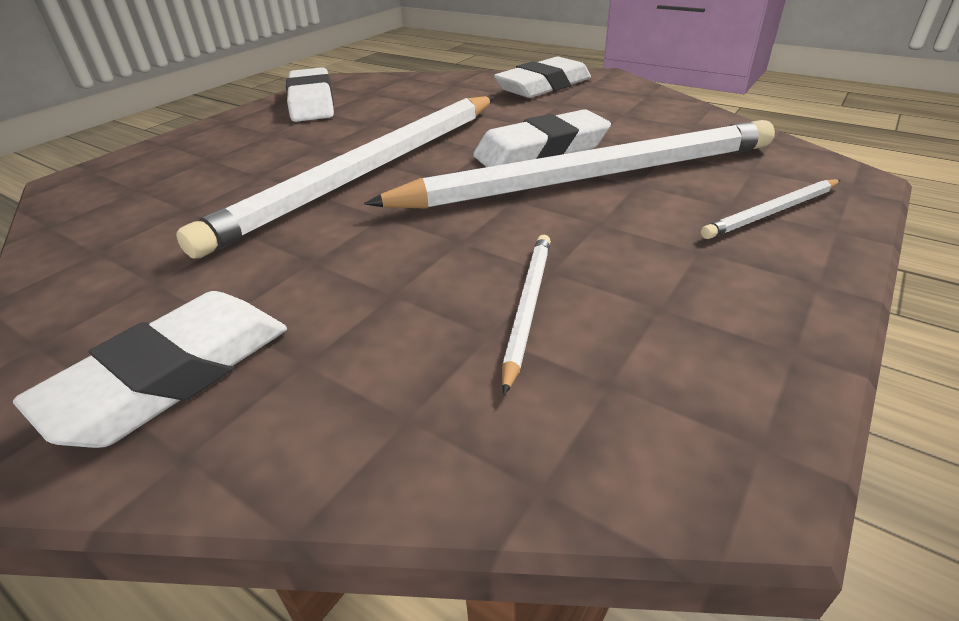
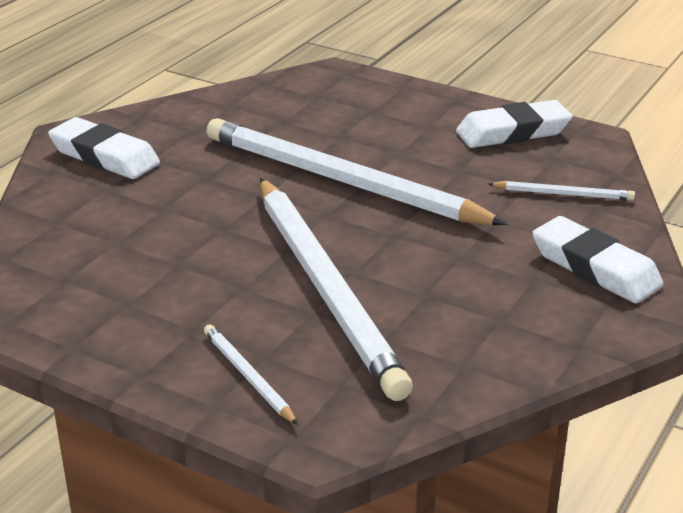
camera: 85 degrees right, 5 degrees down
white eraser [473,109,611,167] -> none
white pencil [502,235,551,395] -> white pencil moved to [488,181,635,201]

